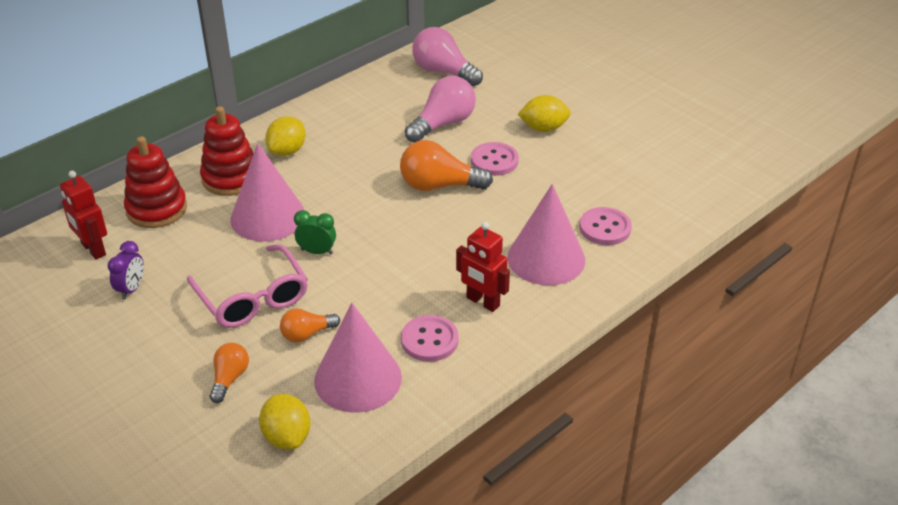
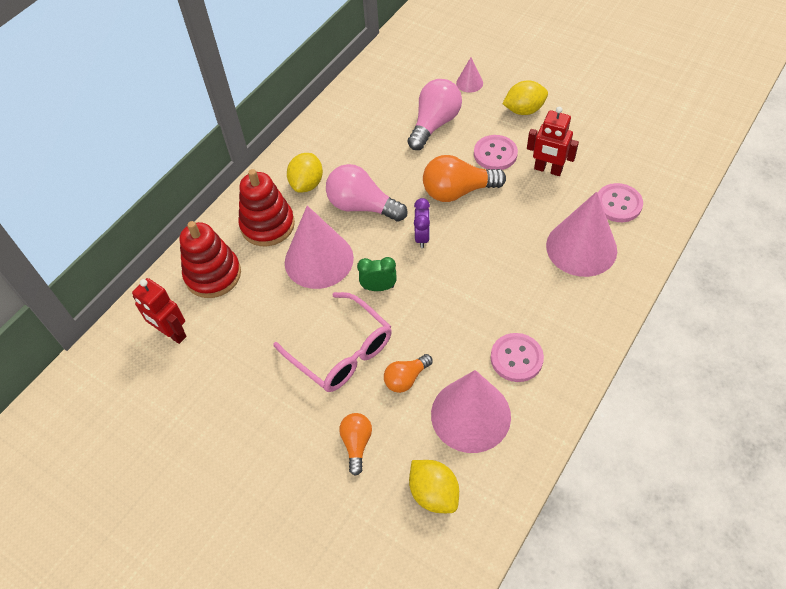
camera: 10 degrees left, 15 degrees up
purple clock [107,241,144,300] -> purple clock moved to [414,198,430,248]
pink light bulb [412,27,483,86] -> pink light bulb moved to [326,164,408,222]
red robot [456,222,510,312] -> red robot moved to [527,107,579,176]
none -> pink cone [456,57,483,93]

